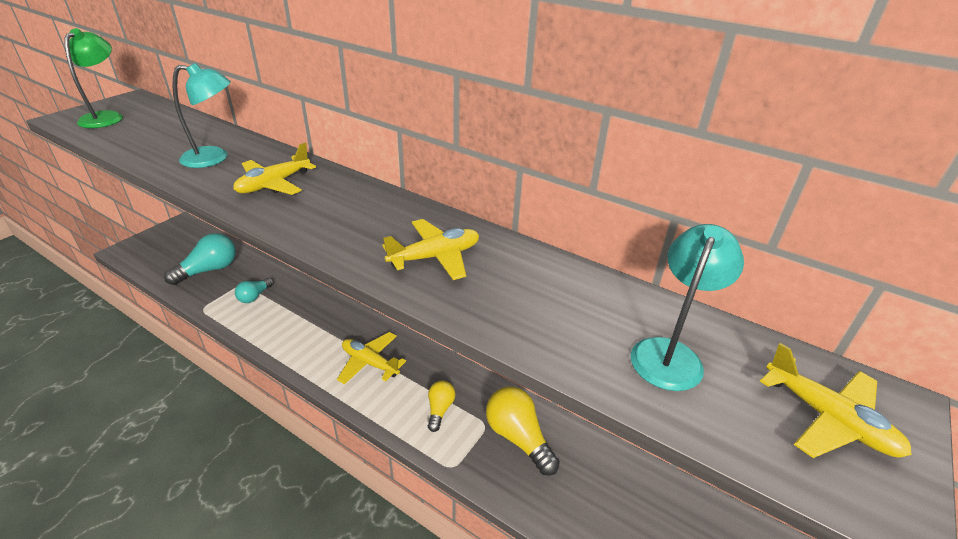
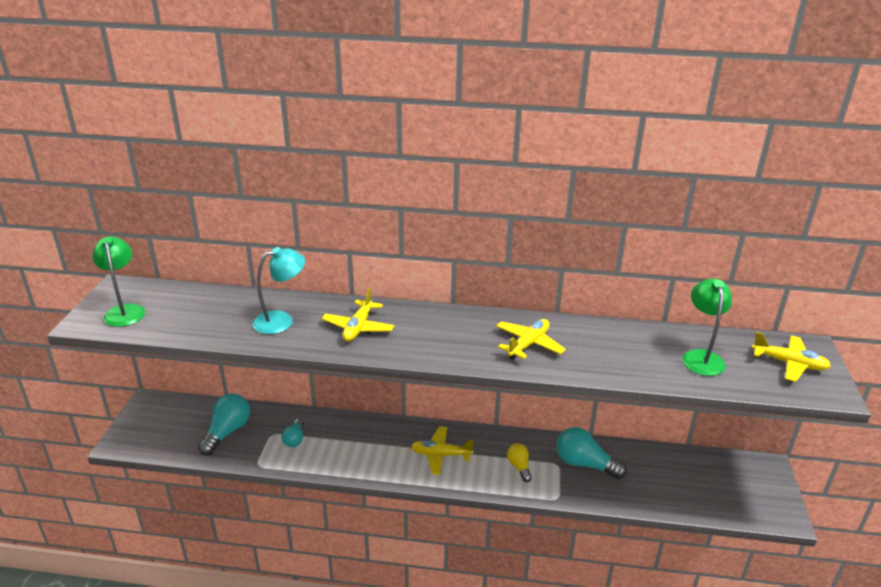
camera: 25 degrees left, 5 degrees down
yellow light bulb [486,386,560,476] -> turquoise light bulb [557,427,627,479]
turquoise lamp [631,224,744,391] -> green lamp [682,278,732,376]

